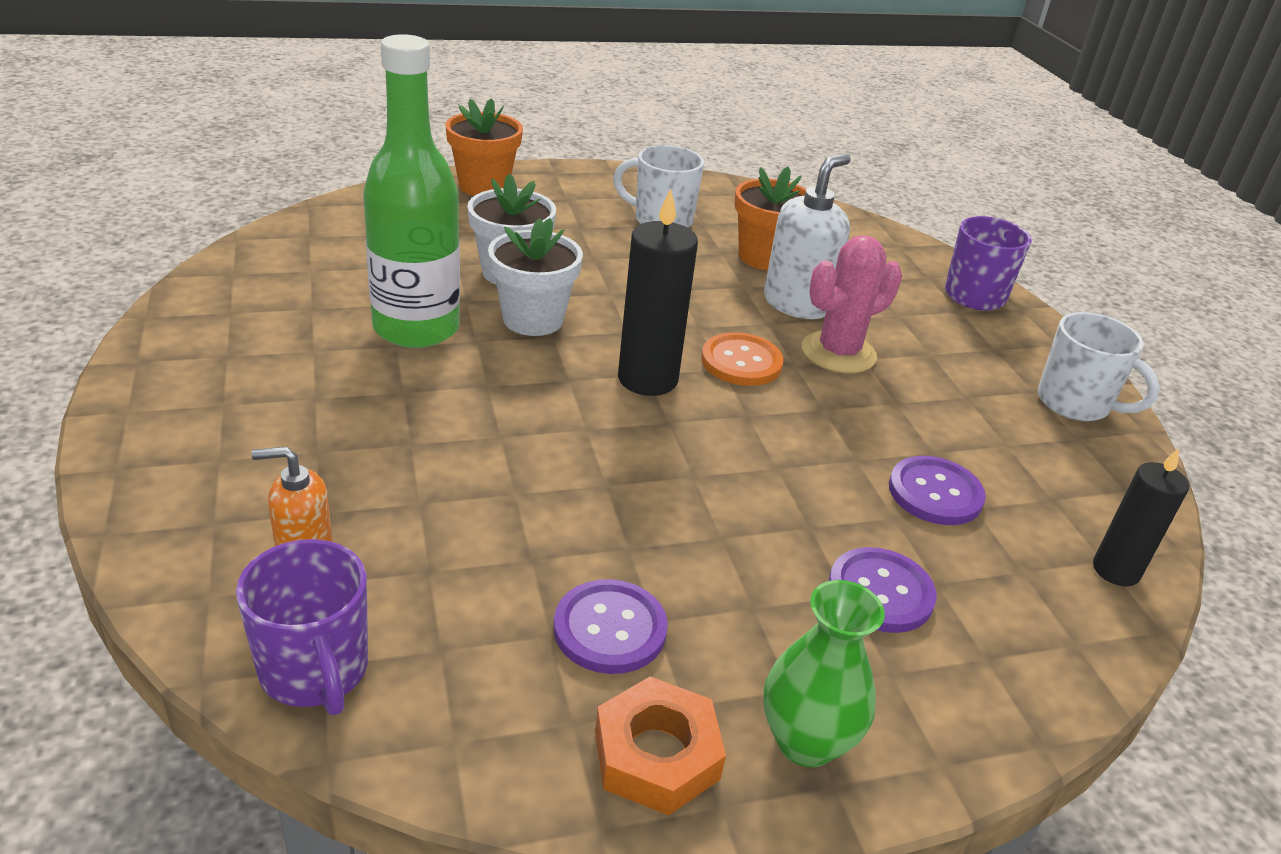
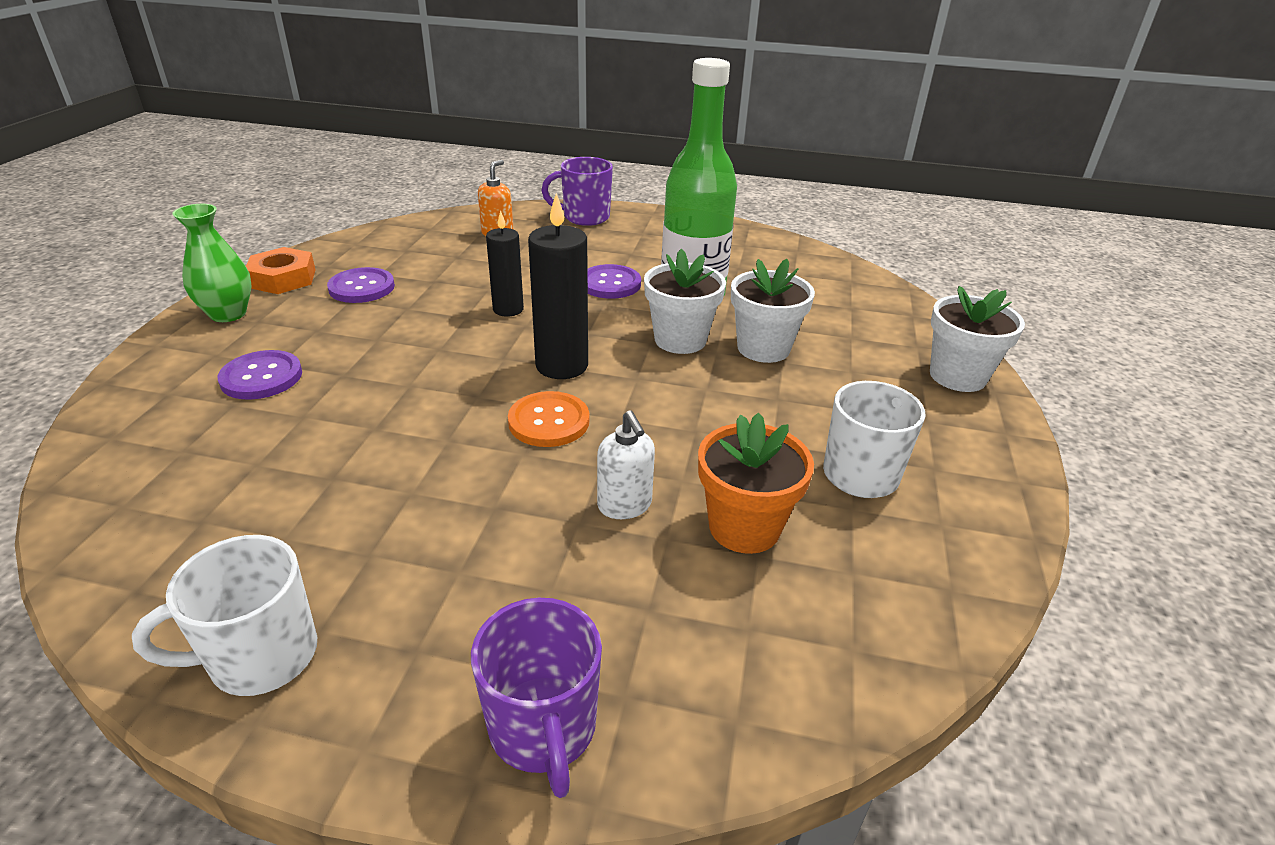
camera: 120 degrees right, 0 degrees up
purple mug [236,539,368,715] -> purple mug moved to [541,157,613,226]
orange flower pot [445,98,523,196] -> white flower pot [930,286,1025,392]
white soap dispenser [764,154,851,319] -> white soap dispenser [597,410,655,519], size x0.63
pink cactus [802,235,902,373] -> none
purple button [889,456,986,525] -> purple button moved to [587,264,641,299]
black candle [1093,448,1189,586] -> black candle moved to [486,210,524,317]

